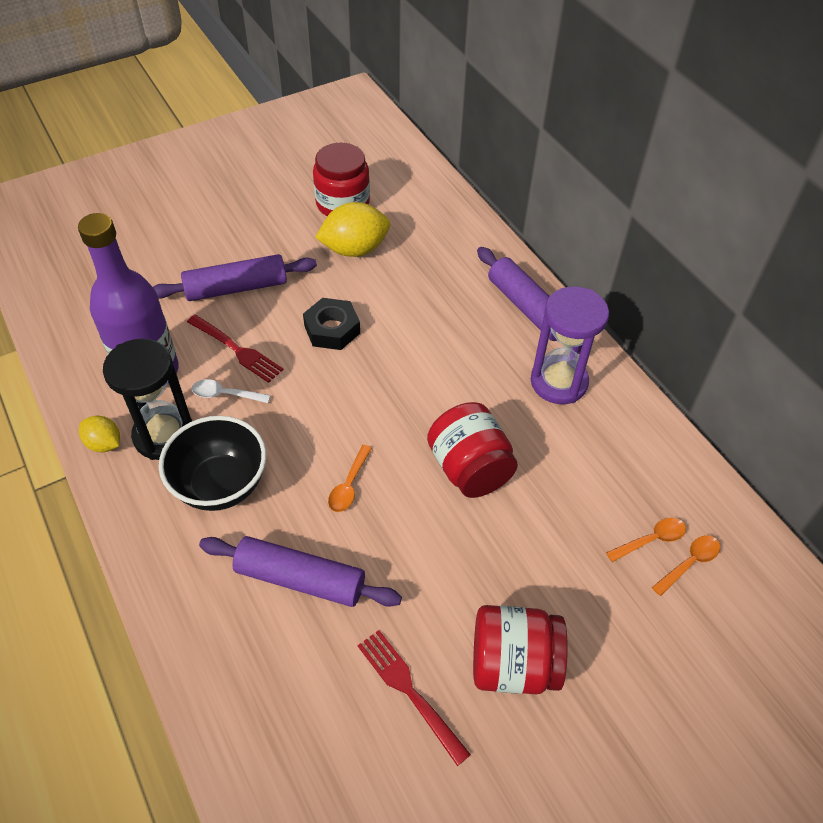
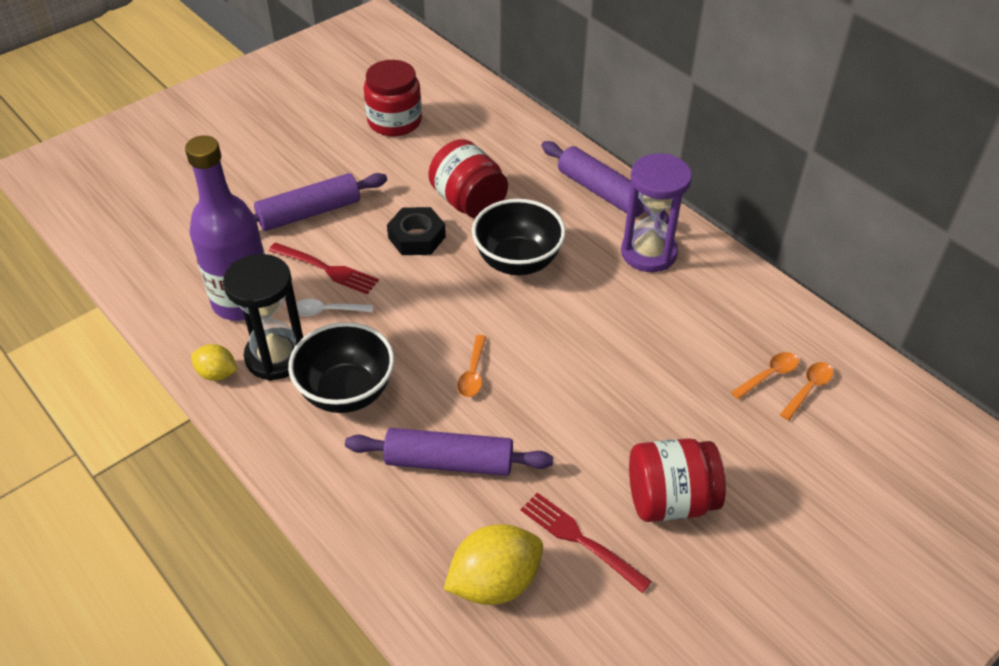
camera: 10 degrees left, 5 degrees down
yellow lemon [315,202,390,257] -> yellow lemon moved to [444,524,543,605]
red jar [427,402,518,498] -> red jar moved to [428,139,508,218]
none -> black bowl [472,199,566,275]

